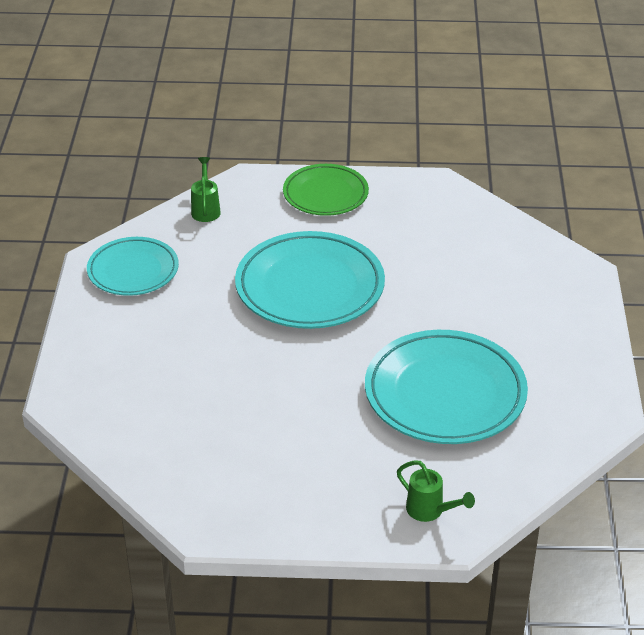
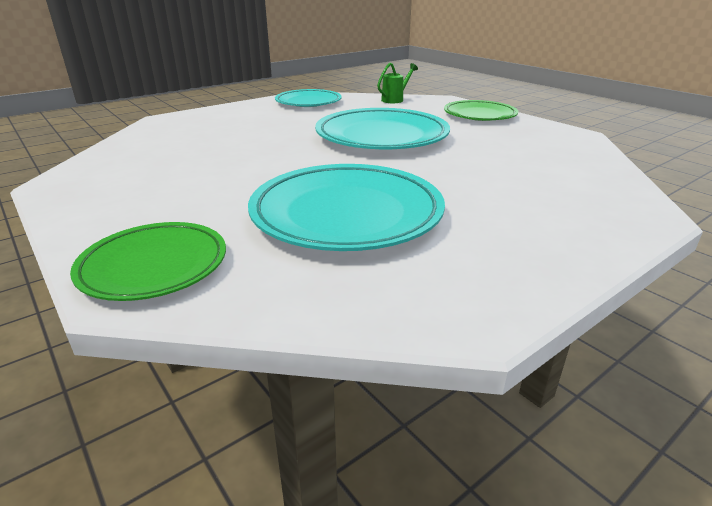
camera: 50 degrees right, 10 degrees down
green watering can [397,461,475,522] -> green plate [70,222,226,301]

